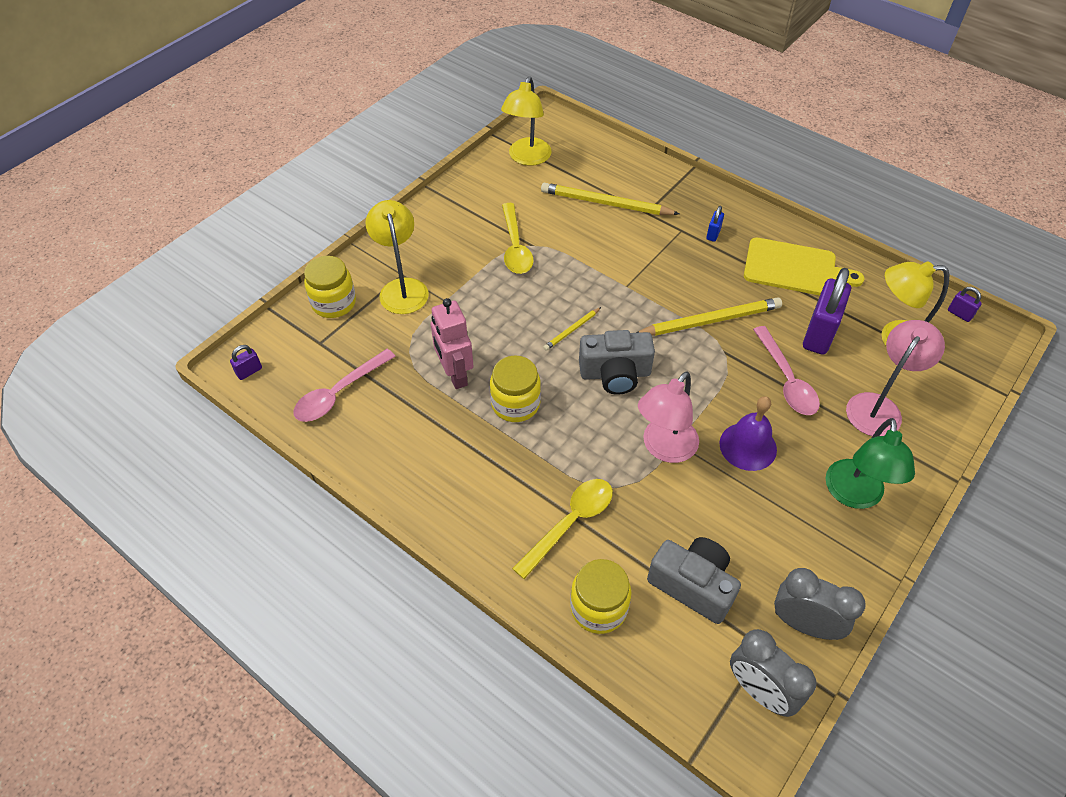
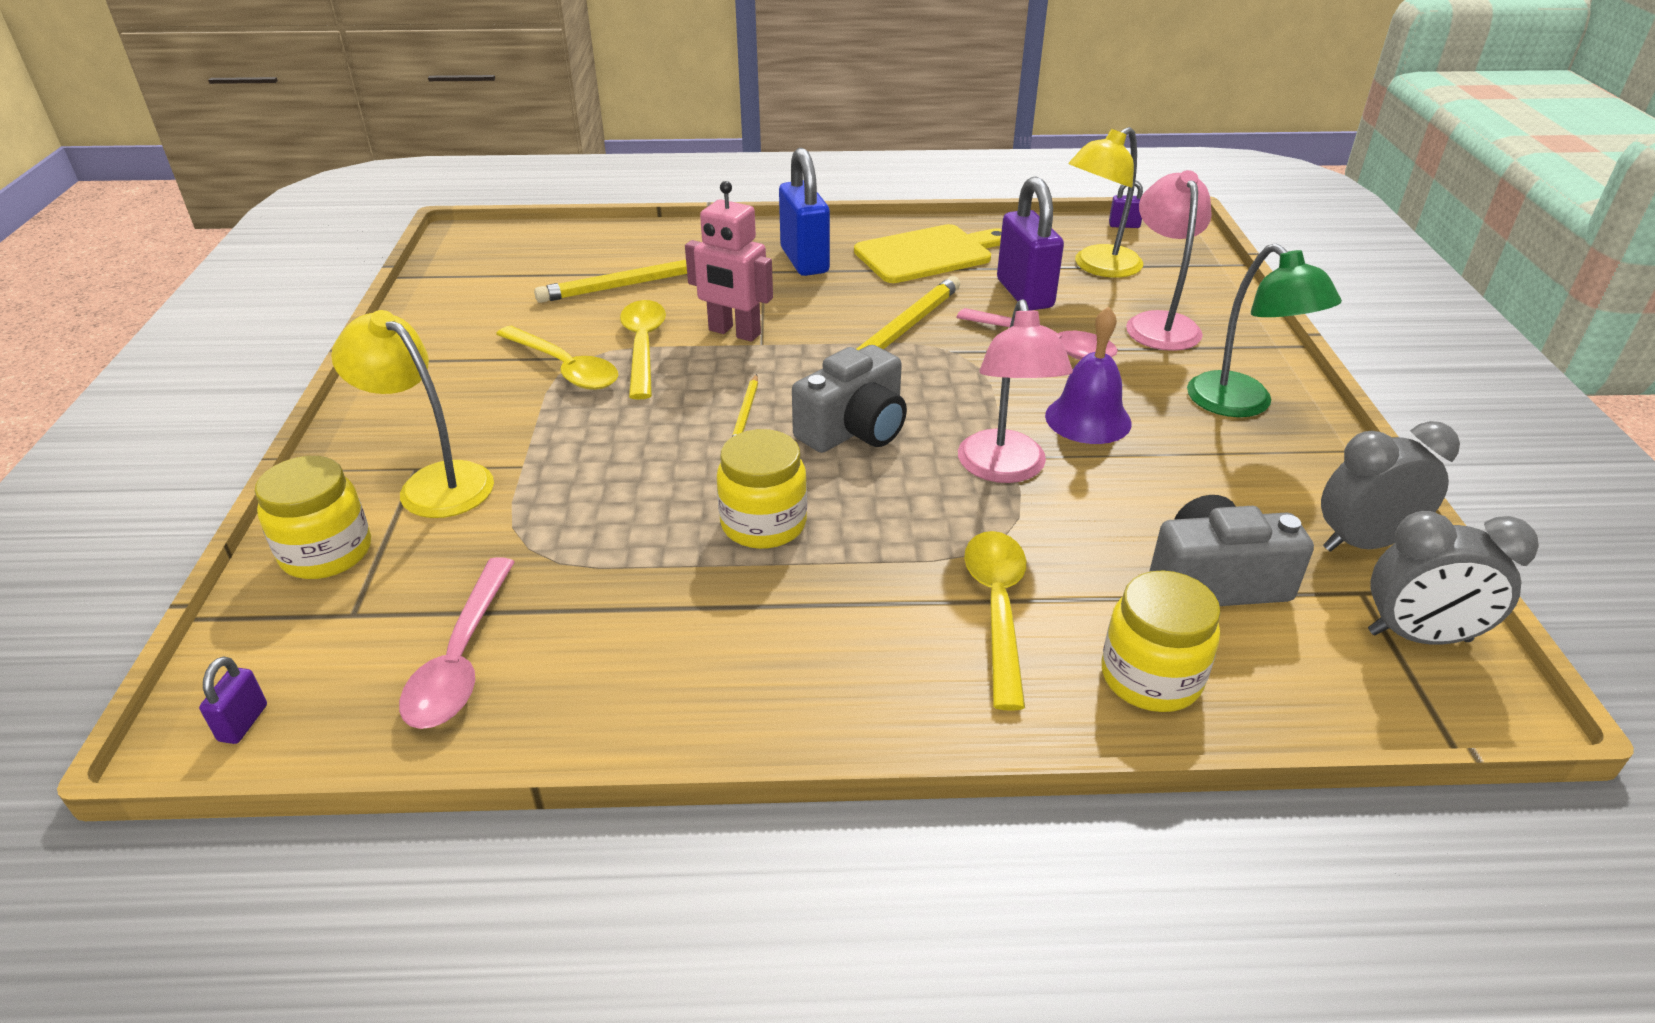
camera: 40 degrees left, 15 degrees down
pink robot [431,298,474,389] -> pink robot moved to [685,181,773,342]
yellow lamp [501,77,552,166] -> none
blue padlock [706,206,724,242] -> blue padlock [779,148,830,276], size x2.25
none -> yellow spoon [620,300,666,400]

